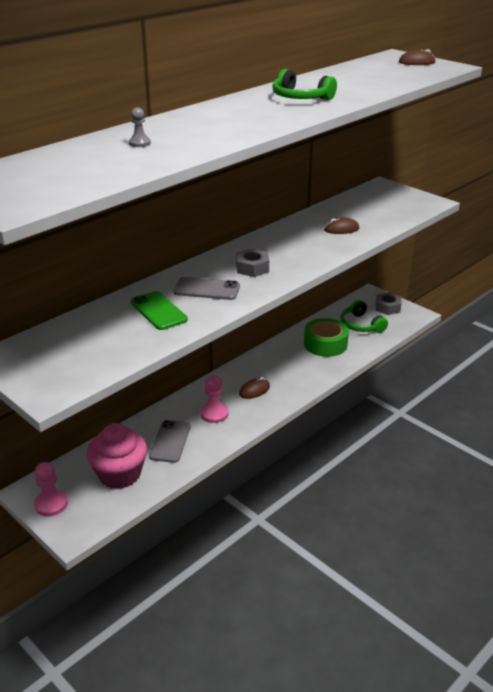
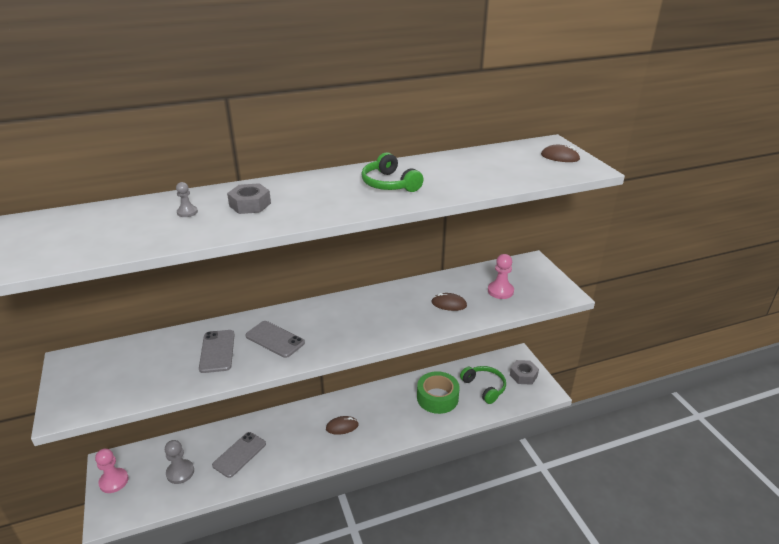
camera: 25 degrees right, 0 degrees up
pink cupcake [87,423,147,489] -> grey pawn [165,440,194,484]
green phone [130,291,188,330] -> grey phone [199,330,235,373]
pink pawn [200,375,228,423] -> pink pawn moved to [488,254,514,299]
grey nut [236,248,269,277] -> grey nut moved to [227,183,271,214]
green headphones [341,300,388,333] -> green headphones turned 150 degrees clockwise [460,366,506,404]

